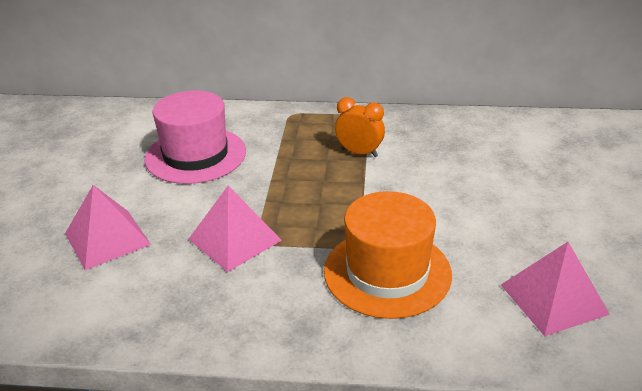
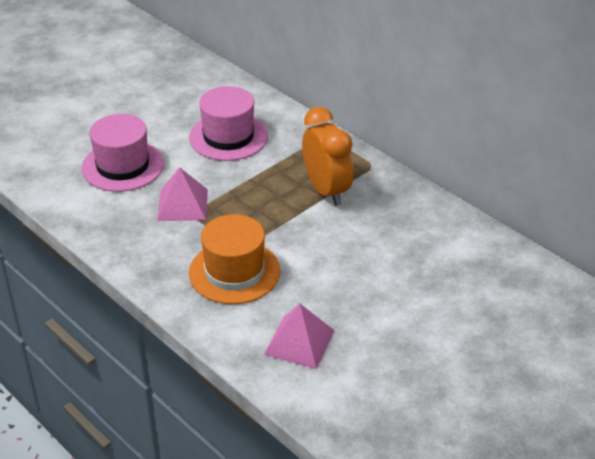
camera: 40 degrees right, 5 degrees up
pink pyramid [65,185,151,270] -> pink hat [82,114,164,192]
orange clock [335,97,385,157] -> orange clock [302,107,353,206], size x1.76

